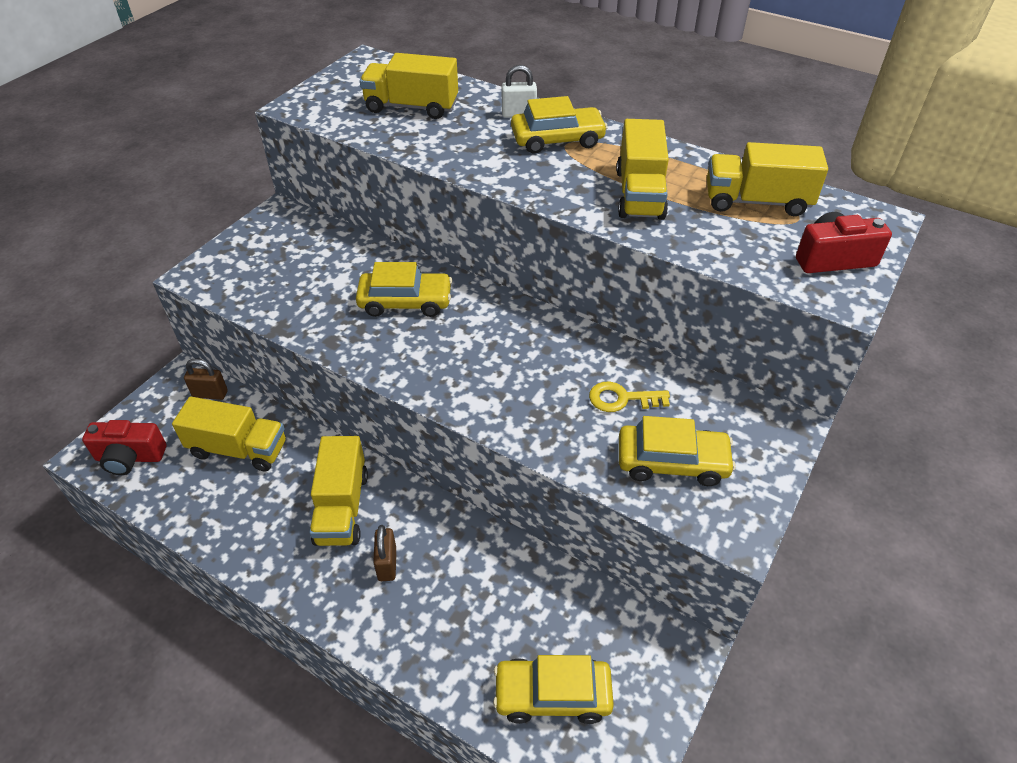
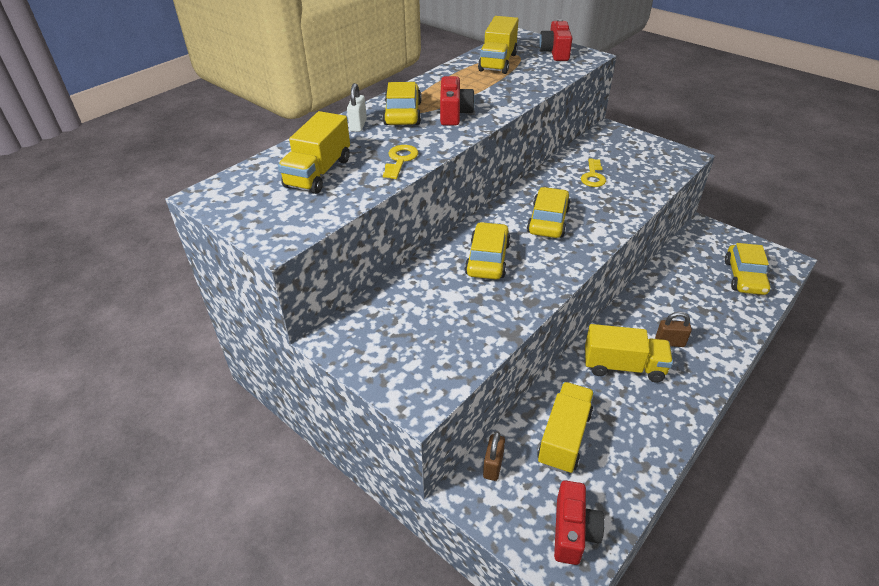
camera: 80 degrees left, 5 degrees down
yellow truck [616,119,669,220] -> none
yellow car [619,416,736,486] -> yellow car moved to [527,187,571,238]
none -> yellow key [383,145,418,179]
none -> red camera [440,76,475,125]

